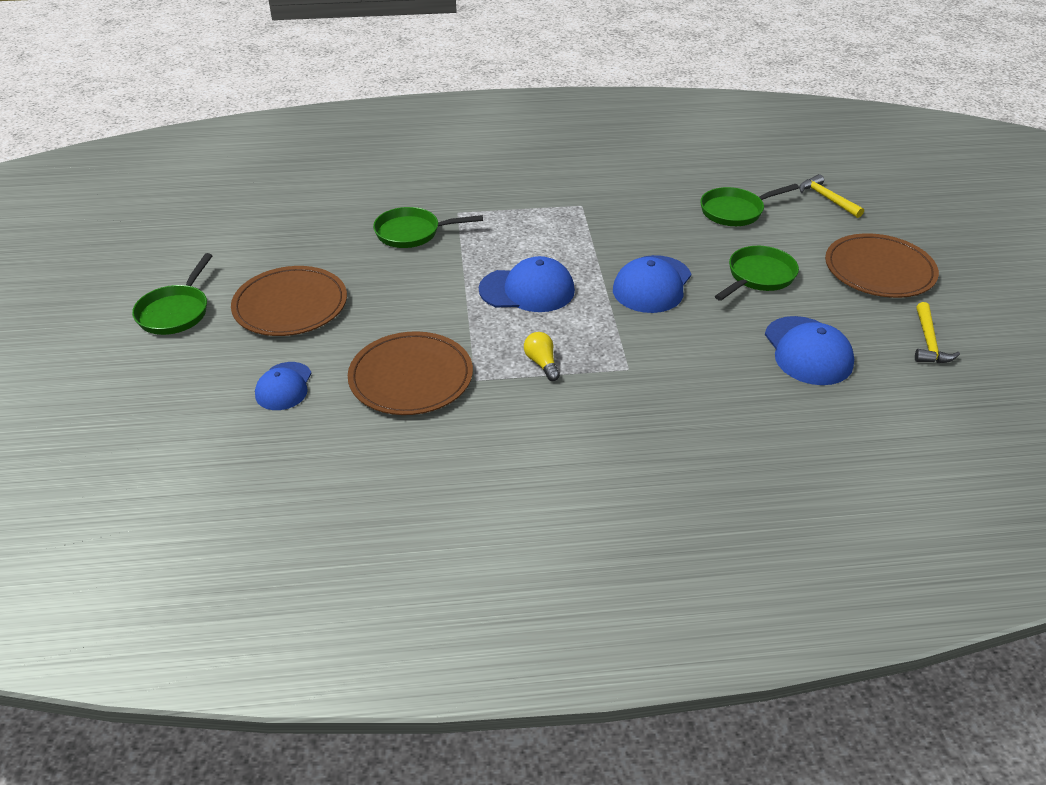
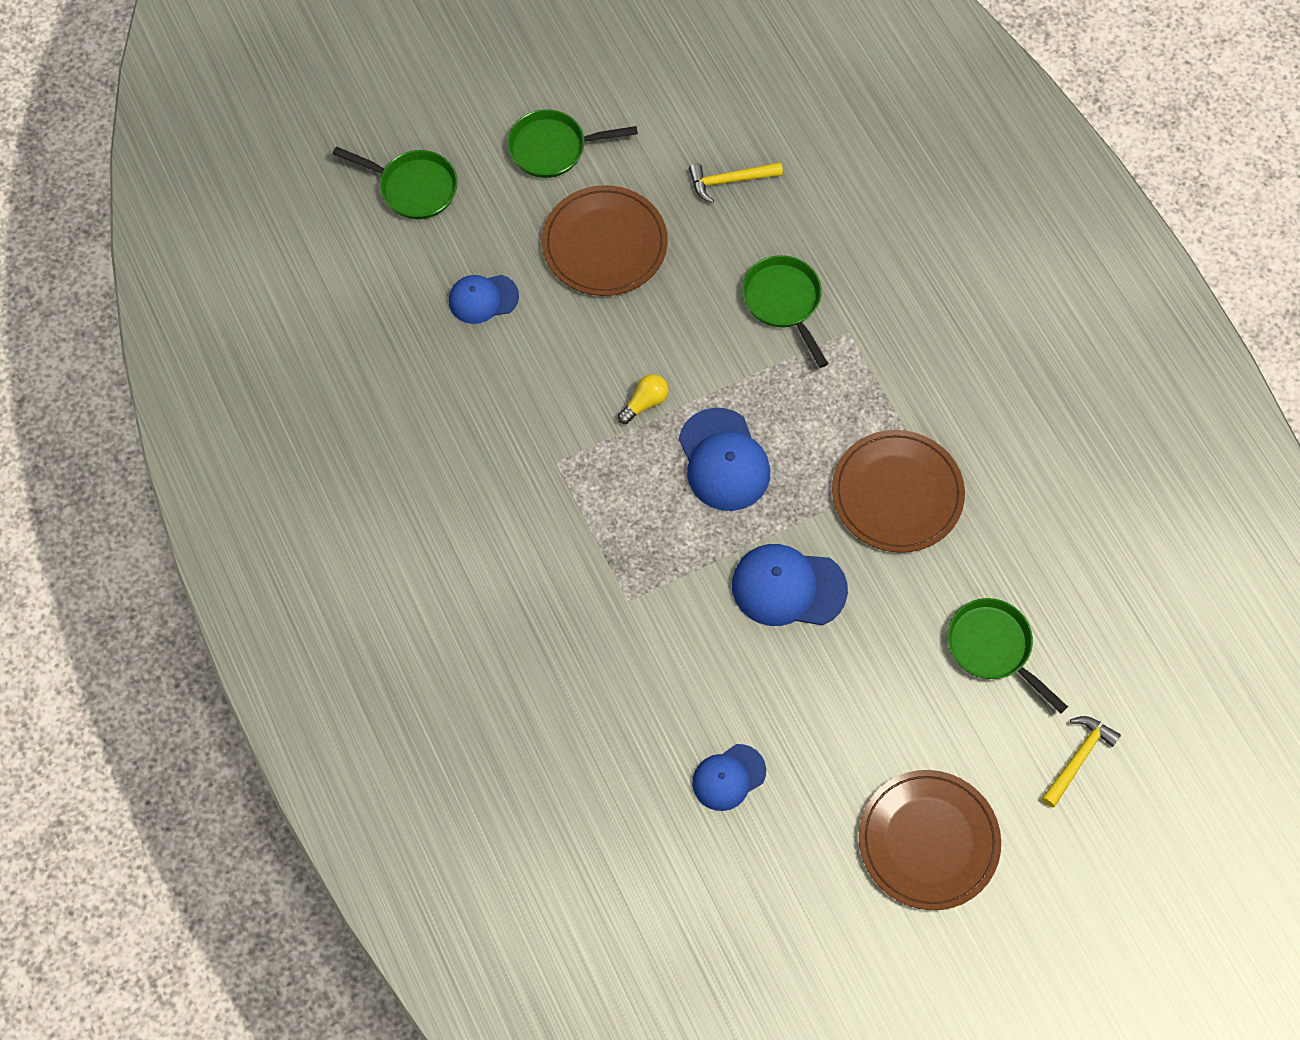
camera: 70 degrees right, 25 degrees up
brown plate [348,331,473,415] -> brown plate moved to [832,430,965,553]
yellow light bulb [524,332,560,381] -> yellow light bulb moved to [618,374,669,424]
green pan [715,246,799,301] -> green pan moved to [333,146,458,219]
blue cap [765,316,854,385] -> blue cap [692,744,766,811], size x0.65
yellow hammer [915,302,960,363] -> yellow hammer moved to [689,162,783,203]

